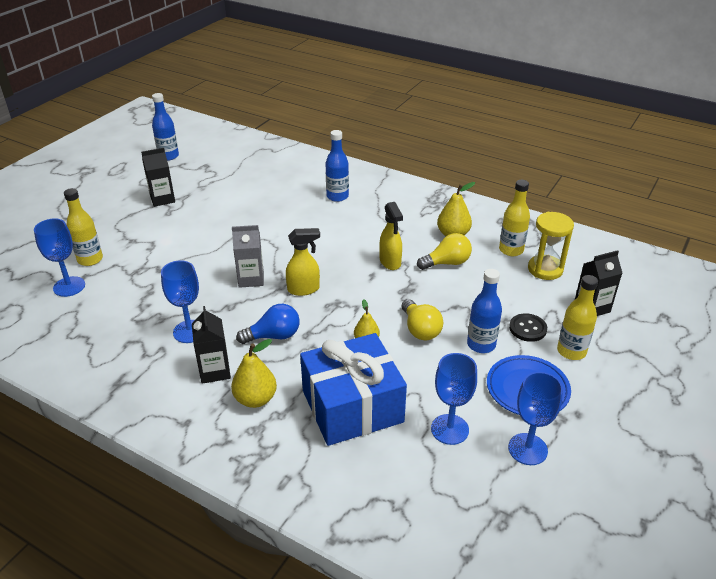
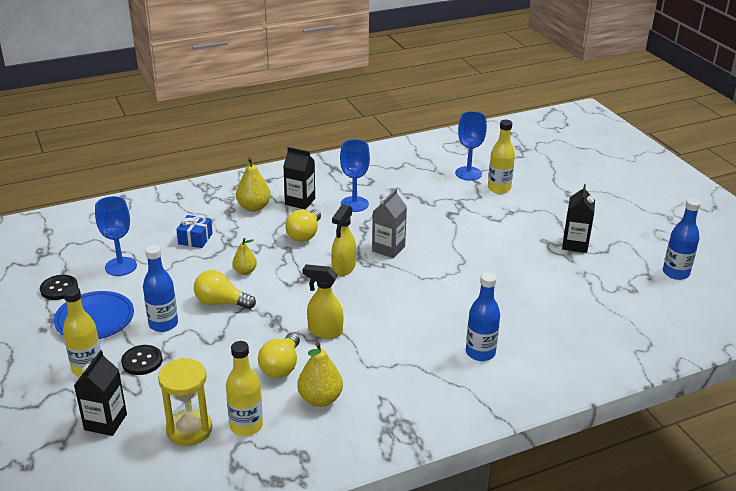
camera: 125 degrees right, 5 degrees down
blue light bulb [236,304,300,344] -> yellow light bulb [285,209,321,242]
blue gift [300,333,407,446] -> blue gift [176,215,213,248], size x0.42
blue goblet [508,372,563,465] -> black button [40,275,78,300]

